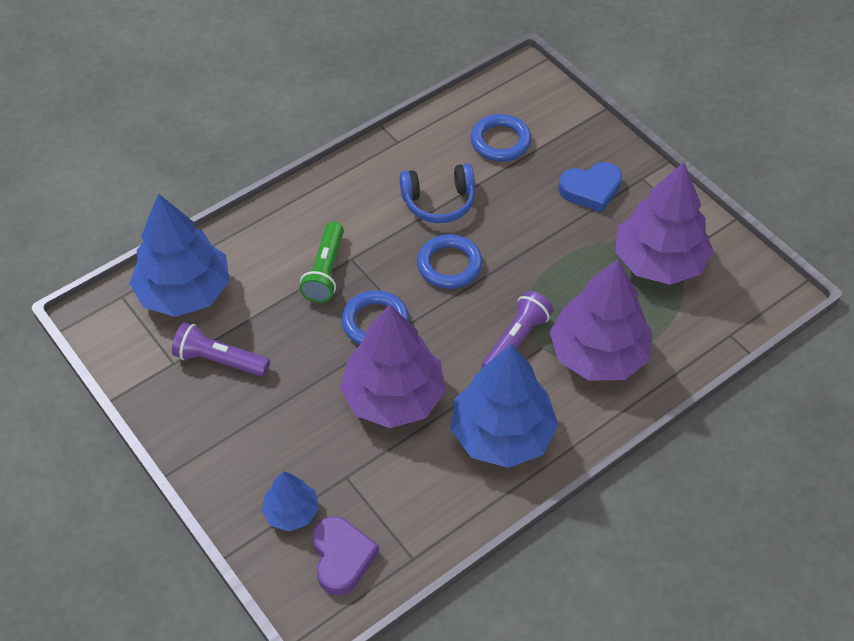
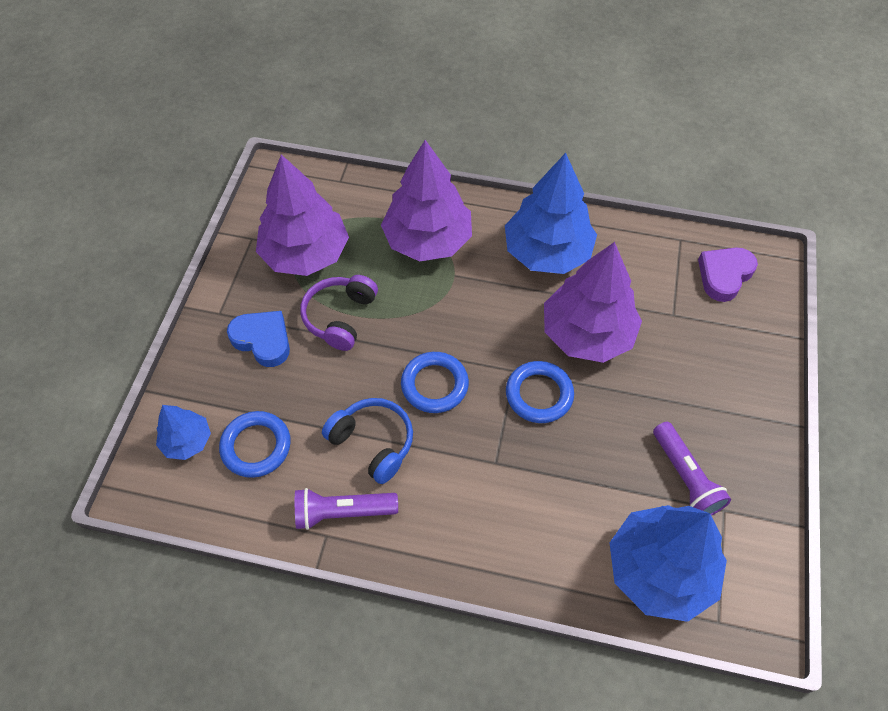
camera: 130 degrees left, 5 degrees up
blue tree [262,471,319,531] -> blue tree moved to [156,405,211,460]
green flashlight [299,222,344,303] -> none
purple flashlight [482,291,553,367] -> purple flashlight moved to [295,488,398,530]
none -> purple headphones [300,275,378,351]

